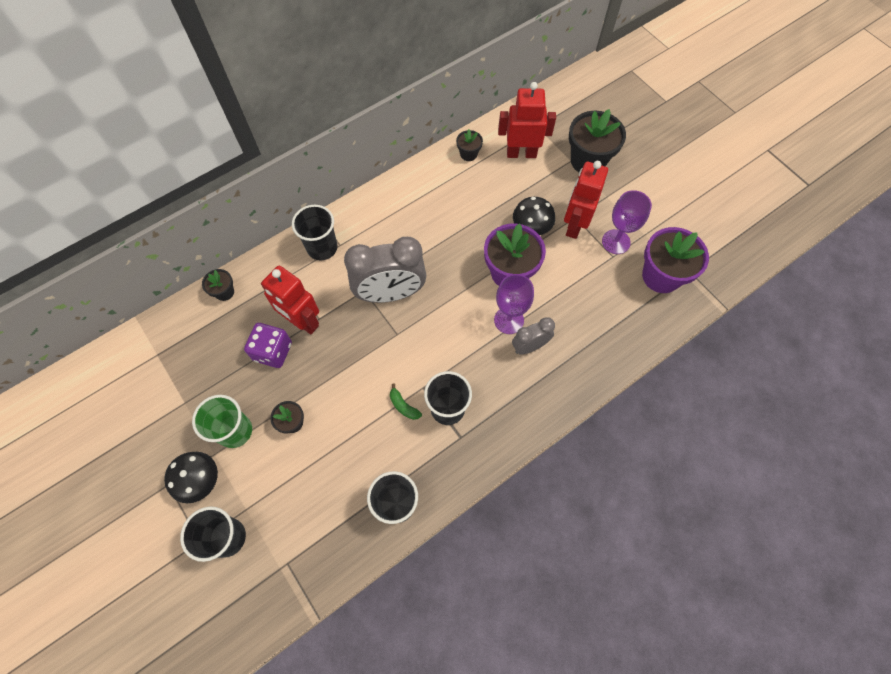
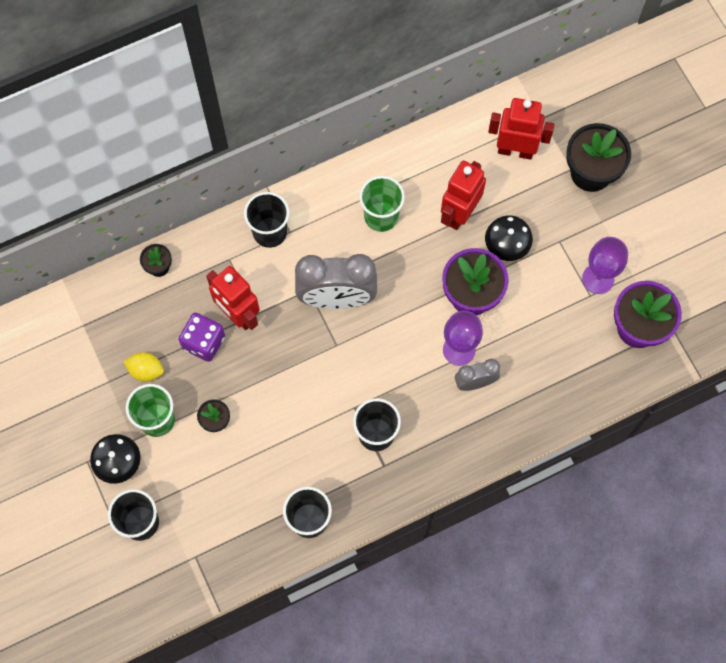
camera: 10 degrees right, 5 degrees up
green banana [390,383,422,420] -> none
black flower pot [456,129,483,161] -> none
red robot [564,161,608,239] -> red robot moved to [441,161,486,230]
none -> yellow lemon [123,352,164,382]
none -> green cup [359,176,405,232]

